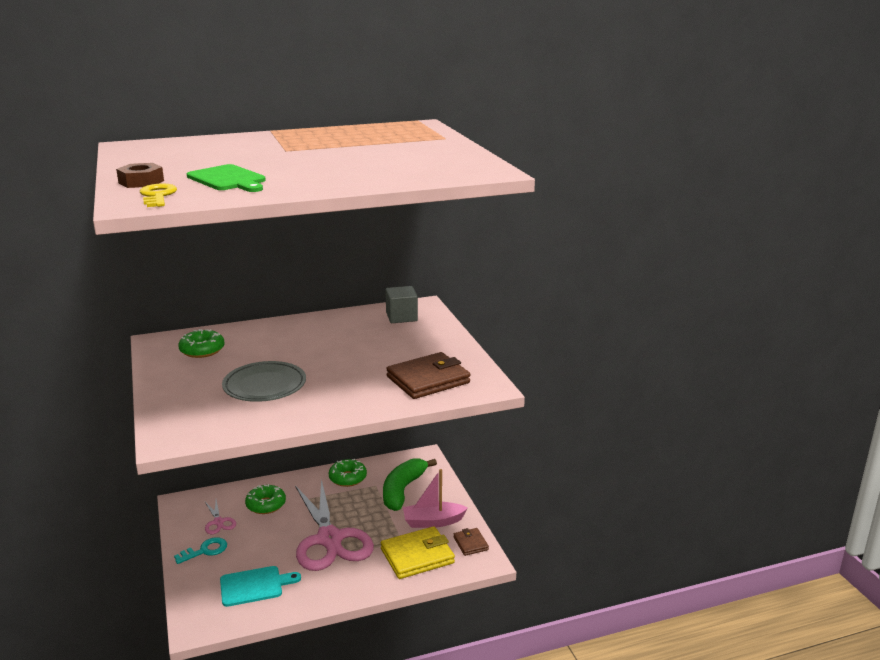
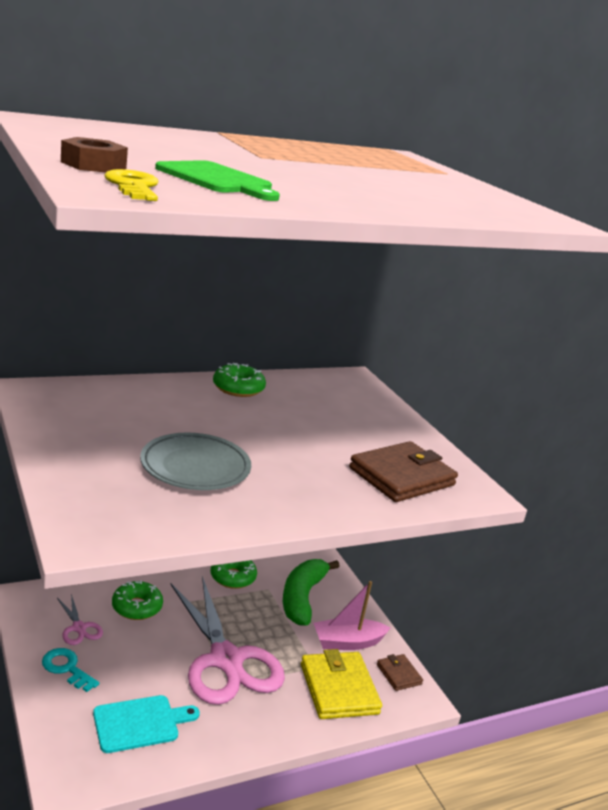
camera: 10 degrees left, 0 degrees up
turquoise key [174,537,227,564] -> turquoise key turned 105 degrees counterclockwise [42,648,99,692]
green donut [179,329,225,358] -> green donut moved to [213,363,266,397]
yellow wallet [381,526,455,579] -> yellow wallet turned 75 degrees counterclockwise [301,649,382,719]
grey cube [385,286,418,323] -> none

